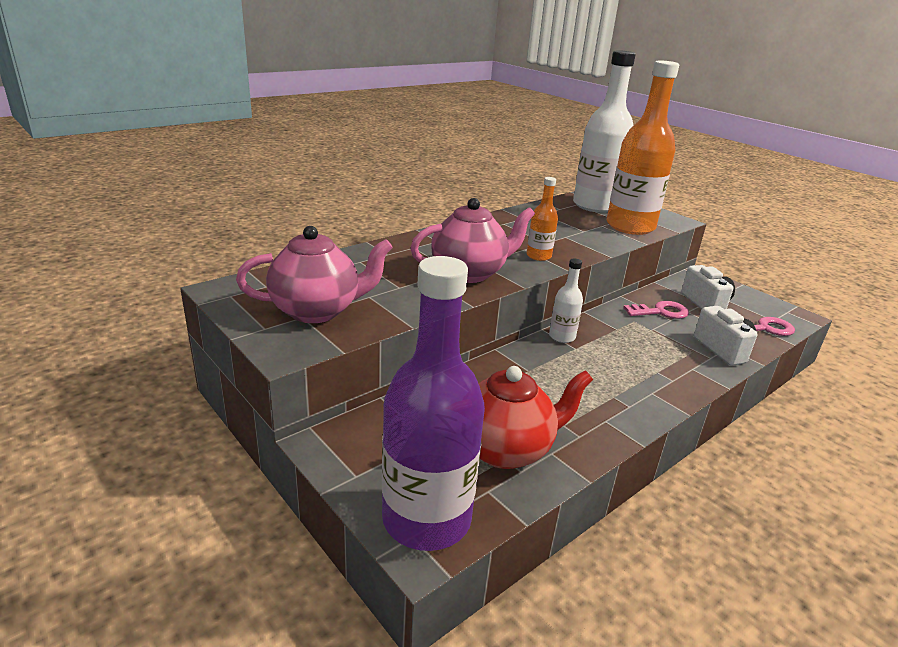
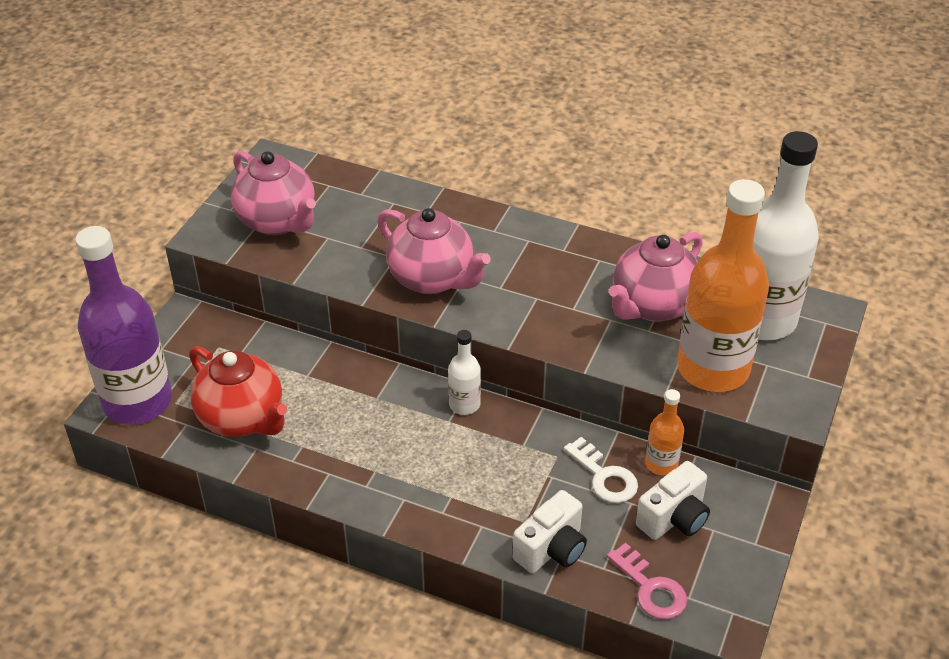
camera: 65 degrees right, 15 degrees up
orange bottle [527,177,558,261] -> orange bottle moved to [645,389,684,475]
pink key [623,301,689,319] -> white key [564,437,638,503]
none -> pink teapot [609,232,703,322]

